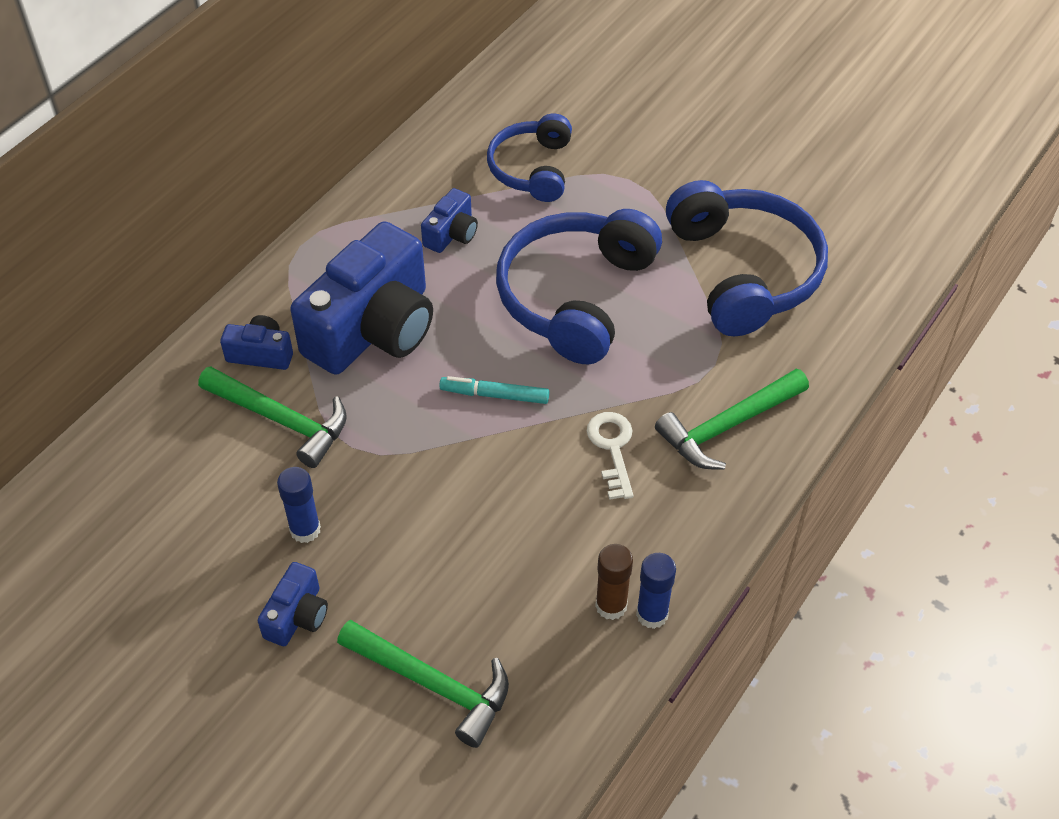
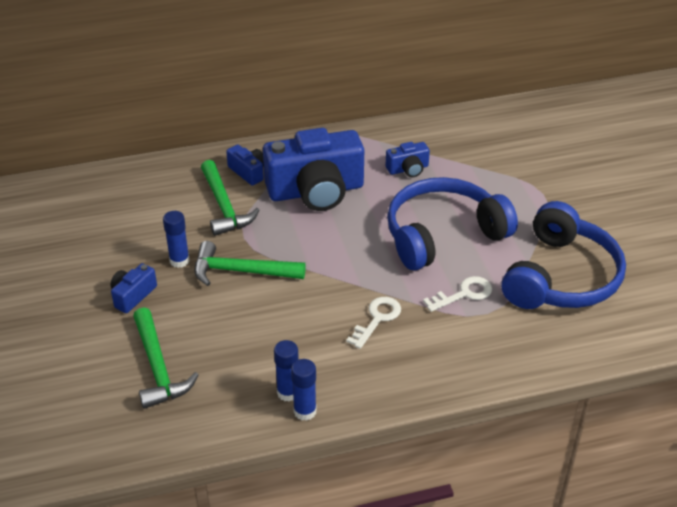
camera: 40 degrees right, 10 degrees down
blue camera [258,562,328,646] -> blue camera turned 150 degrees clockwise [110,263,157,313]
turquoise marker [439,376,549,404] -> none
blue headphones [487,113,572,202] -> none
brown glue stick [595,544,633,620] -> blue glue stick [274,340,299,402]
green hammer [655,369,809,470] -> green hammer moved to [194,241,306,286]
none -> white key [423,276,492,312]

